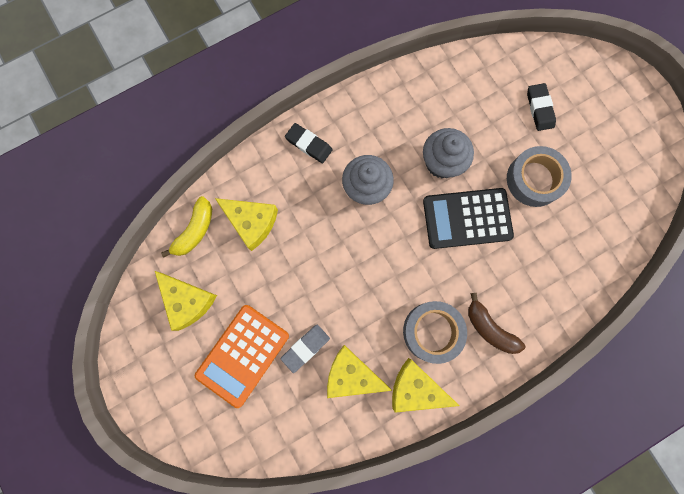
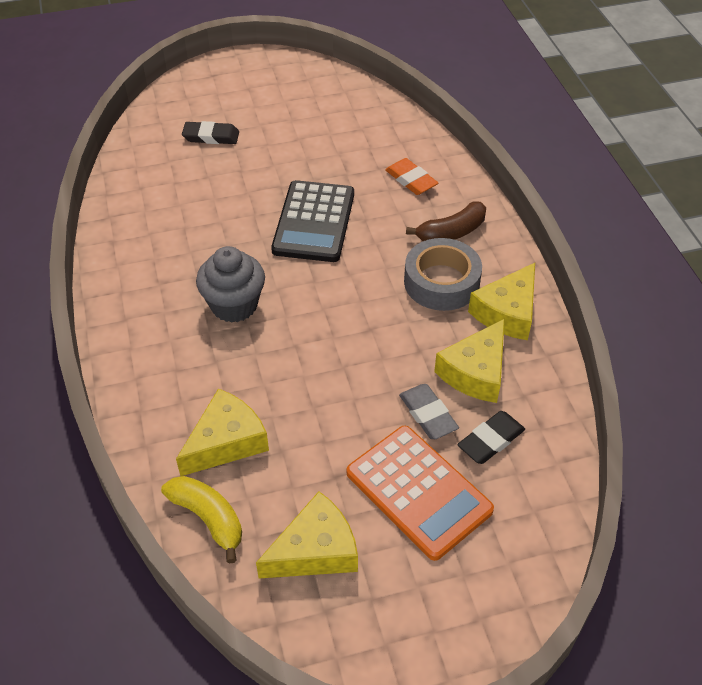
camera: 75 degrees left, 30 degrees down
black eraser [285,123,333,163] -> black eraser moved to [457,411,525,464]
grey cupcake [423,128,474,179] -> none
grey tape [507,146,572,207] -> none
none -> orange eraser [385,158,438,195]

